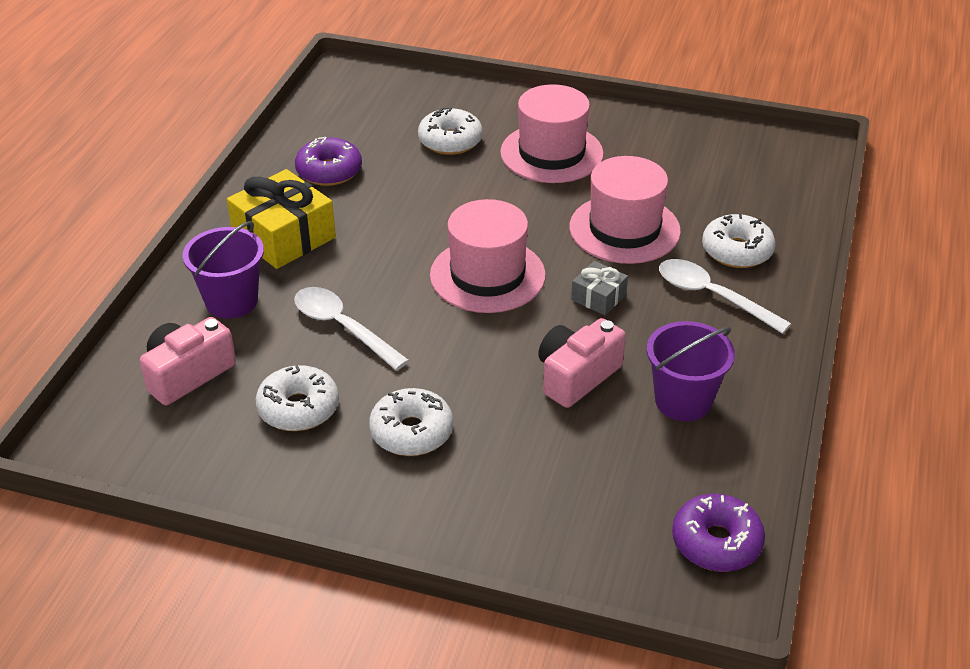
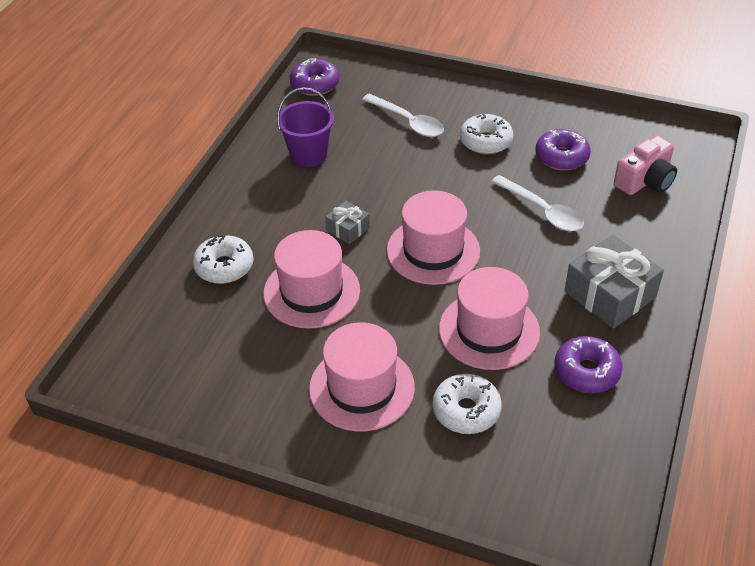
camera: 175 degrees left, 5 degrees up
purple bucket [182,221,264,319] -> none
yellow gift [227,169,336,269] -> grey gift [564,234,664,329]
white donut [256,365,339,431] -> purple donut [536,129,591,171]
pink camera [538,318,626,408] -> none
white spoon [659,259,791,334] -> white spoon moved to [362,94,444,137]
none -> pink hat [439,267,540,370]

